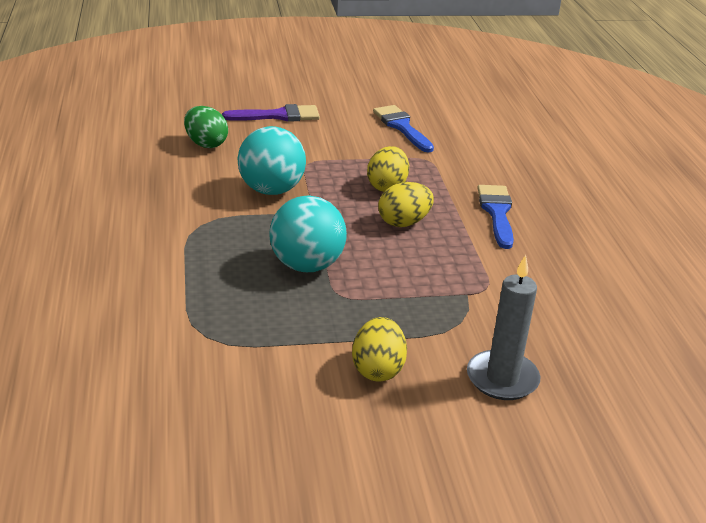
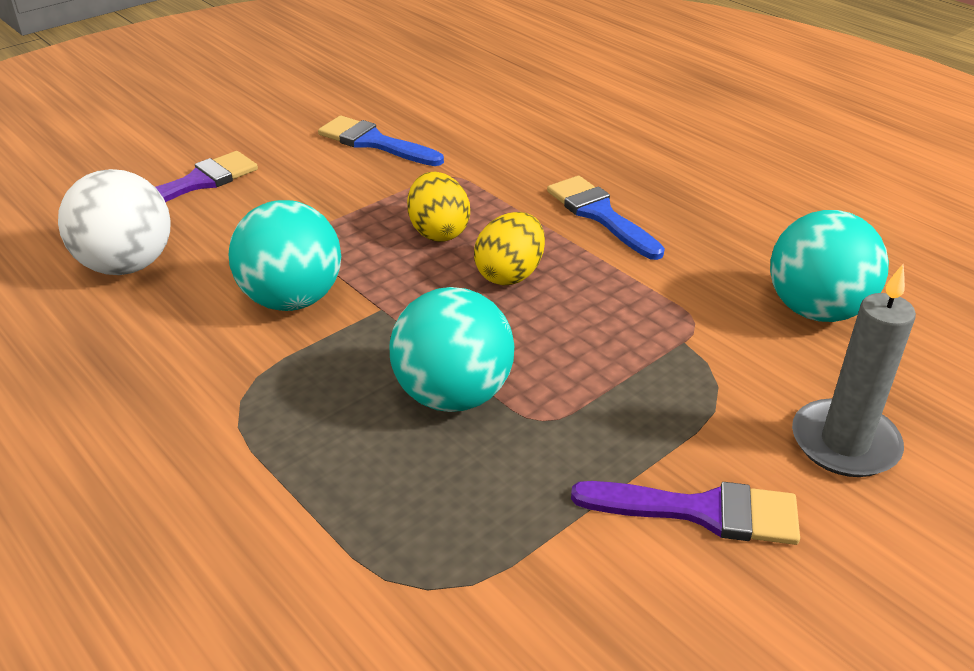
camera: 30 degrees left, 5 degrees up
green egg [184,106,228,148] -> white ball [58,169,171,275]
yellow egg [352,317,407,382] -> purple brush [571,481,800,545]
none -> turquoise ball [770,210,889,322]

